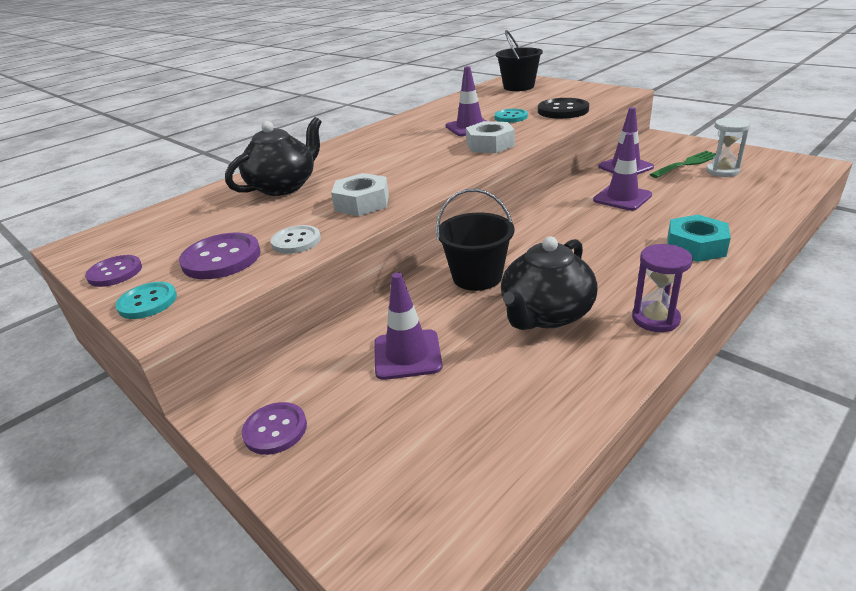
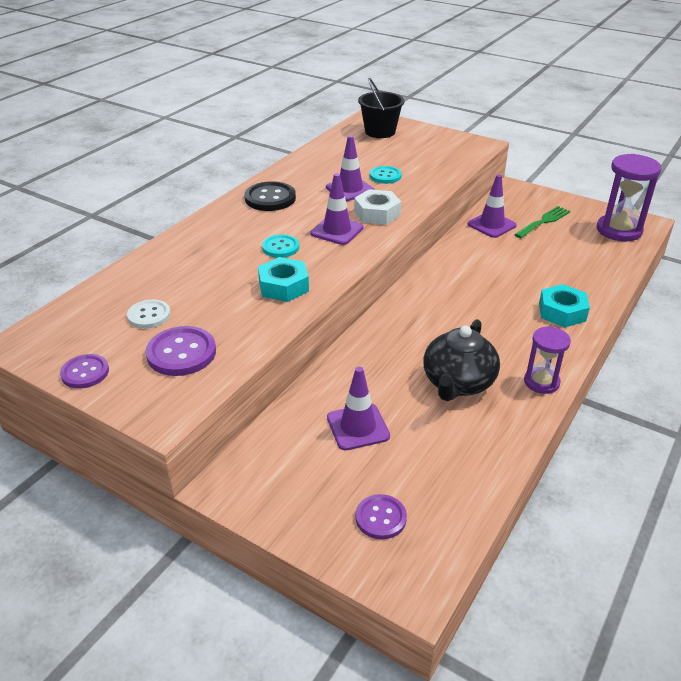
camera: 15 degrees left, 5 degrees up
turquoise button [115,282,177,319] -> turquoise button moved to [262,234,299,258]
black teapot [225,117,321,196] -> none
purple button [242,402,307,455] -> purple button moved to [356,494,407,539]
white button [270,225,321,254] -> white button moved to [127,299,171,329]
white nut [331,173,389,216] -> turquoise nut [258,257,309,302]
black bucket [436,189,515,291] -> none
black button [538,98,589,119] -> black button moved to [244,181,296,211]
purple traffic cone [593,133,652,211] -> purple traffic cone moved to [310,173,364,245]
white hourglass [706,117,751,177] -> none
none -> purple hourglass [597,154,661,241]

